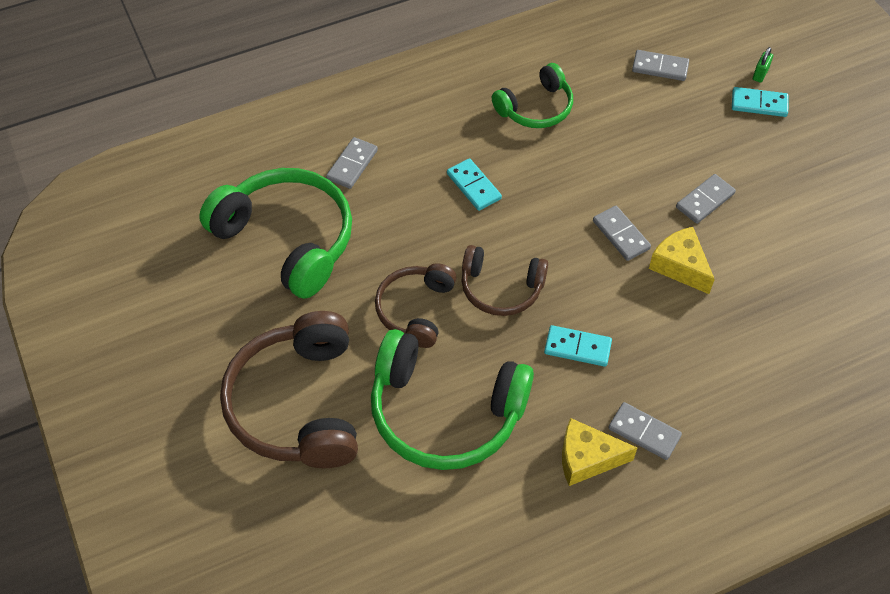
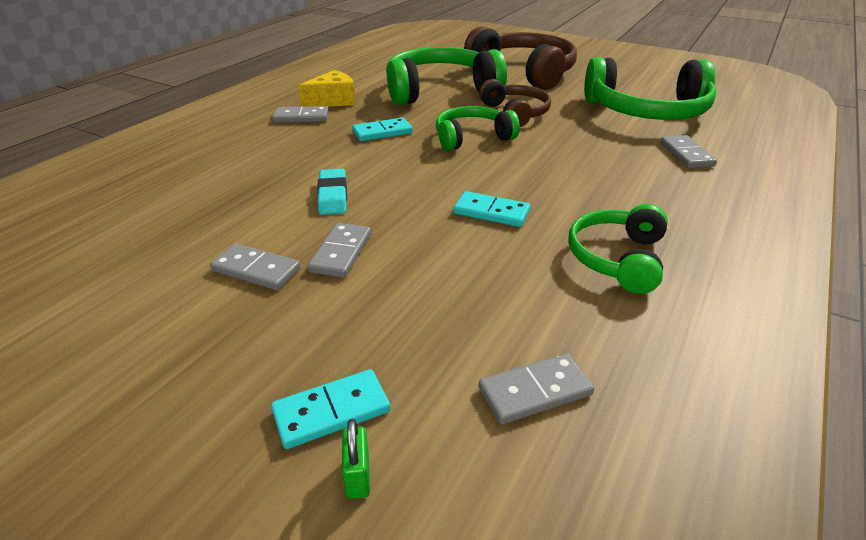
camera: 145 degrees right, 20 degrees down
turquoise domino [447,158,502,211] -> turquoise domino moved to [454,191,530,227]
brown headphones [461,245,548,316] -> green headphones [436,106,520,151]
grey domino [593,206,651,261] -> grey domino moved to [210,243,301,290]
yellow cheese [649,227,715,294] -> turquoise eraser [317,169,347,215]

